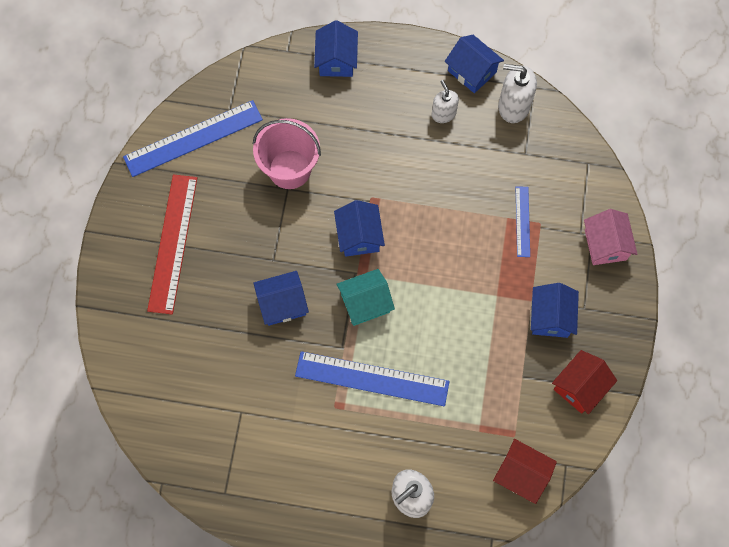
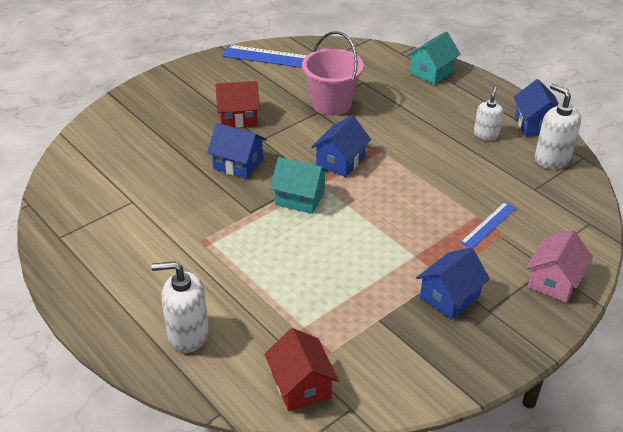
camera: 40 degrees right, 30 degrees down
red ruler [147,174,197,314] -> none
blue ruler [295,351,450,406] -> none
blue house [314,20,358,77] -> turquoise house [407,31,461,84]
red house [552,350,617,414] -> red house moved to [215,81,260,128]

